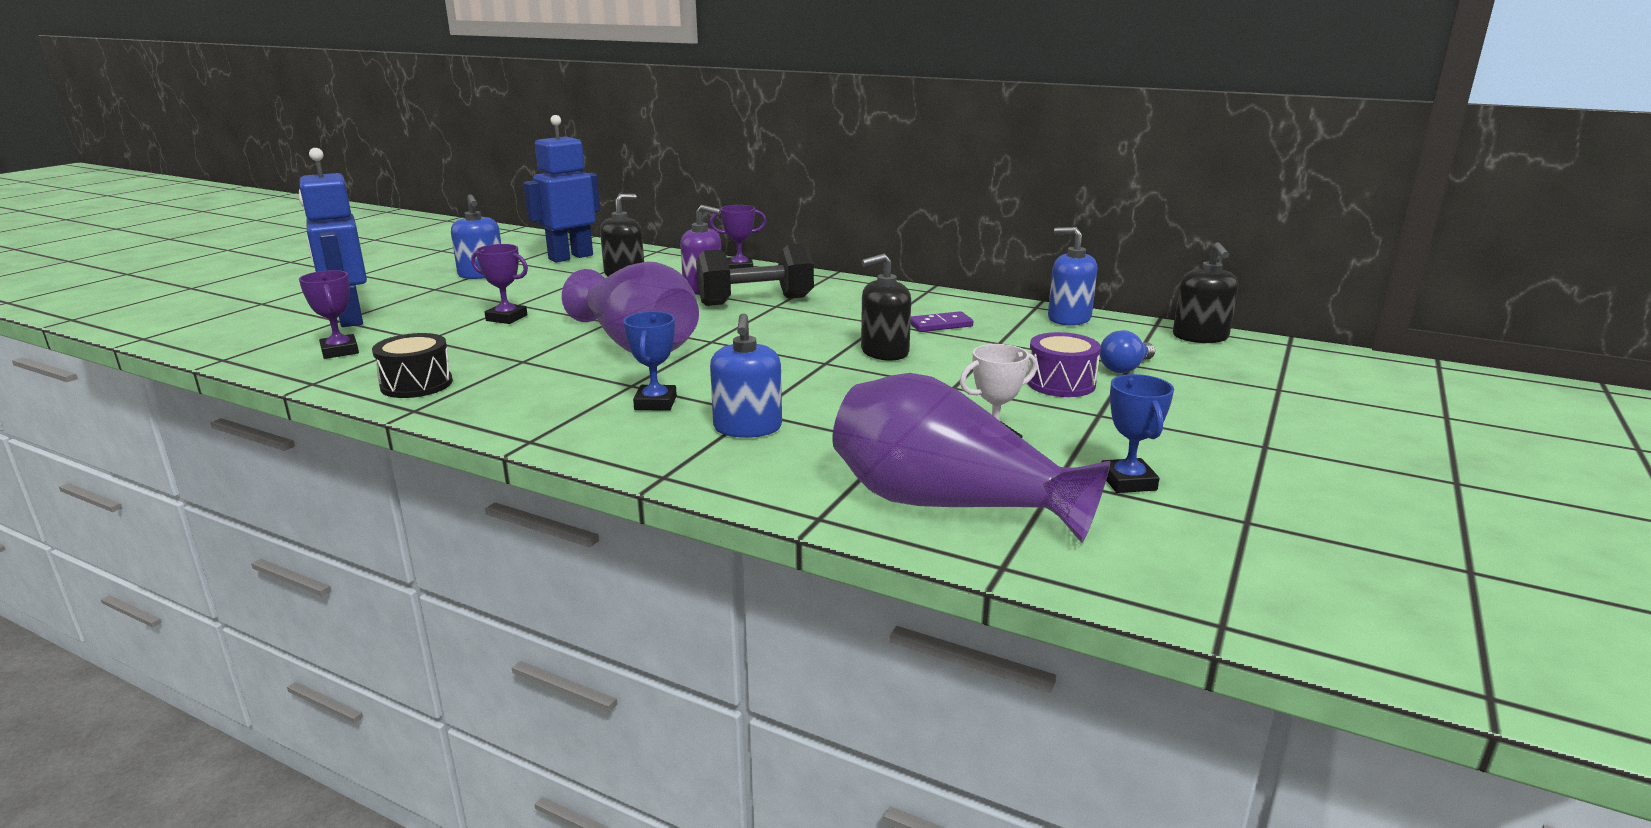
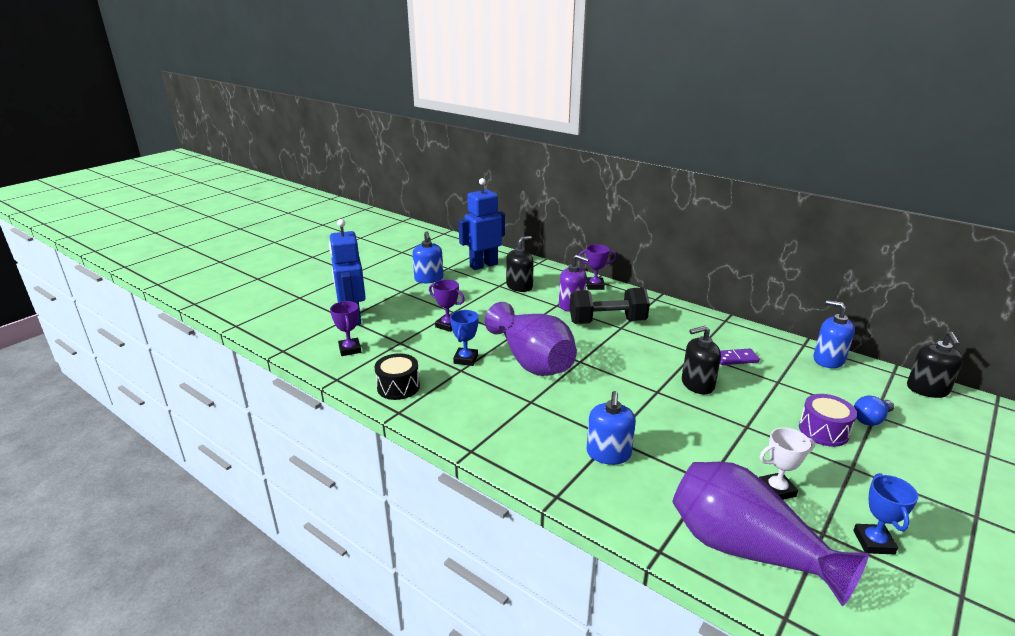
camera: 10 degrees right, 5 degrees up
blue trophy [623,311,677,411] -> blue trophy moved to [450,310,479,366]

